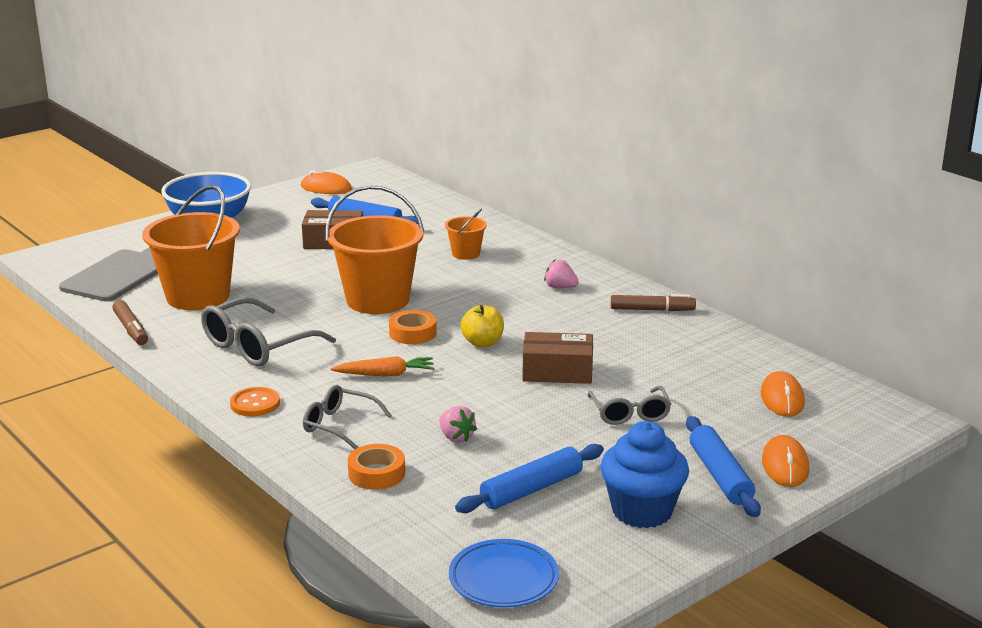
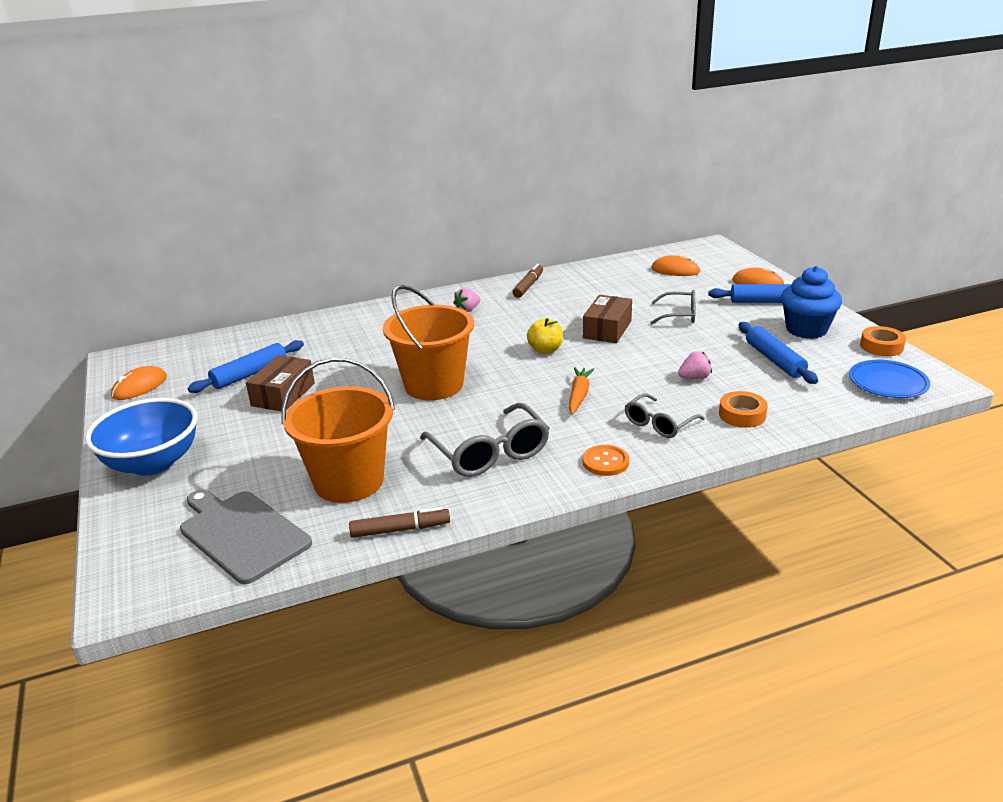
camera: 70 degrees left, 5 degrees up
orange tape [389,310,437,344] -> orange tape moved to [860,326,906,356]
orange bucket [445,209,487,260] -> none

